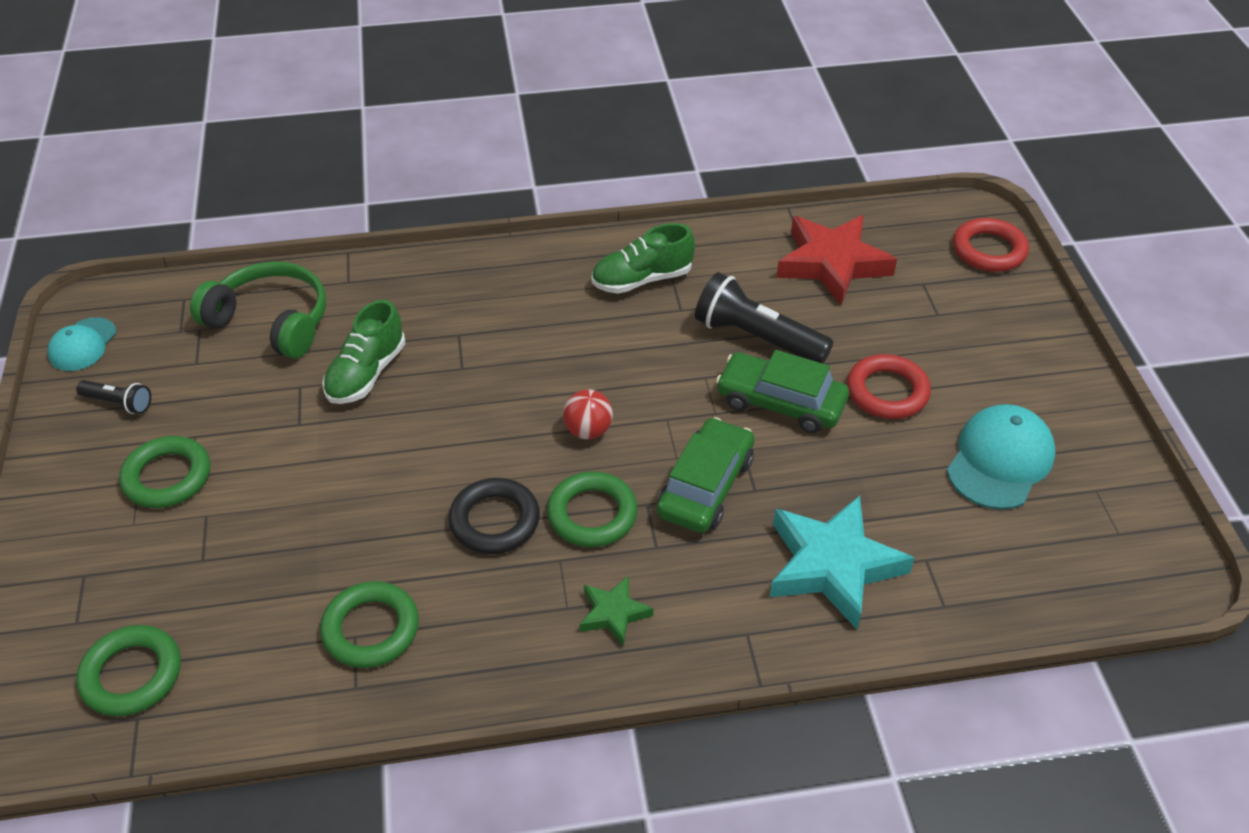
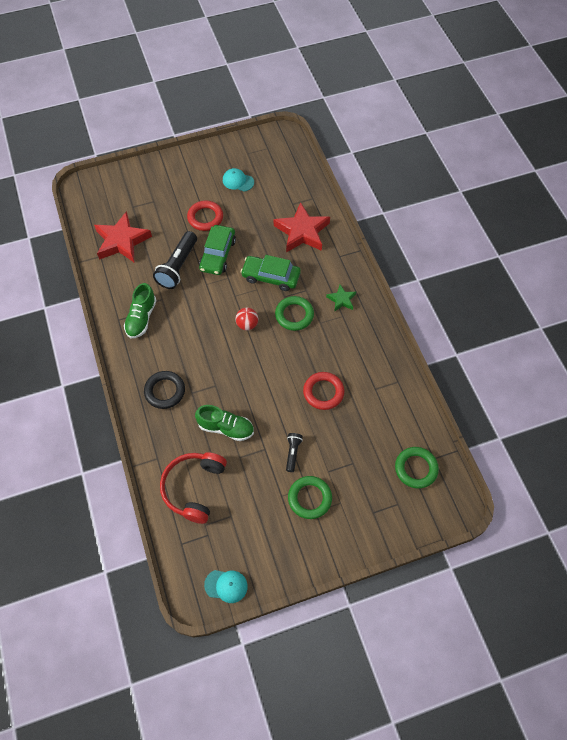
camera: 100 degrees left, 15 degrees up
black flashlight [76,380,151,414] -> black flashlight moved to [286,433,303,472]
green headphones [190,261,326,359] -> red headphones [160,452,227,524]
green ring [320,581,419,668] -> none
black ring [449,478,540,554] -> black ring moved to [144,371,185,409]
green shoe [591,223,695,294] -> green shoe turned 45 degrees clockwise [124,283,157,338]
turquoise star [770,495,914,629] -> red star [274,202,330,252]
turquoise cap [947,404,1055,510] -> turquoise cap [223,168,254,191], size x0.62
red ring [953,218,1029,272] -> red ring moved to [303,372,345,410]

